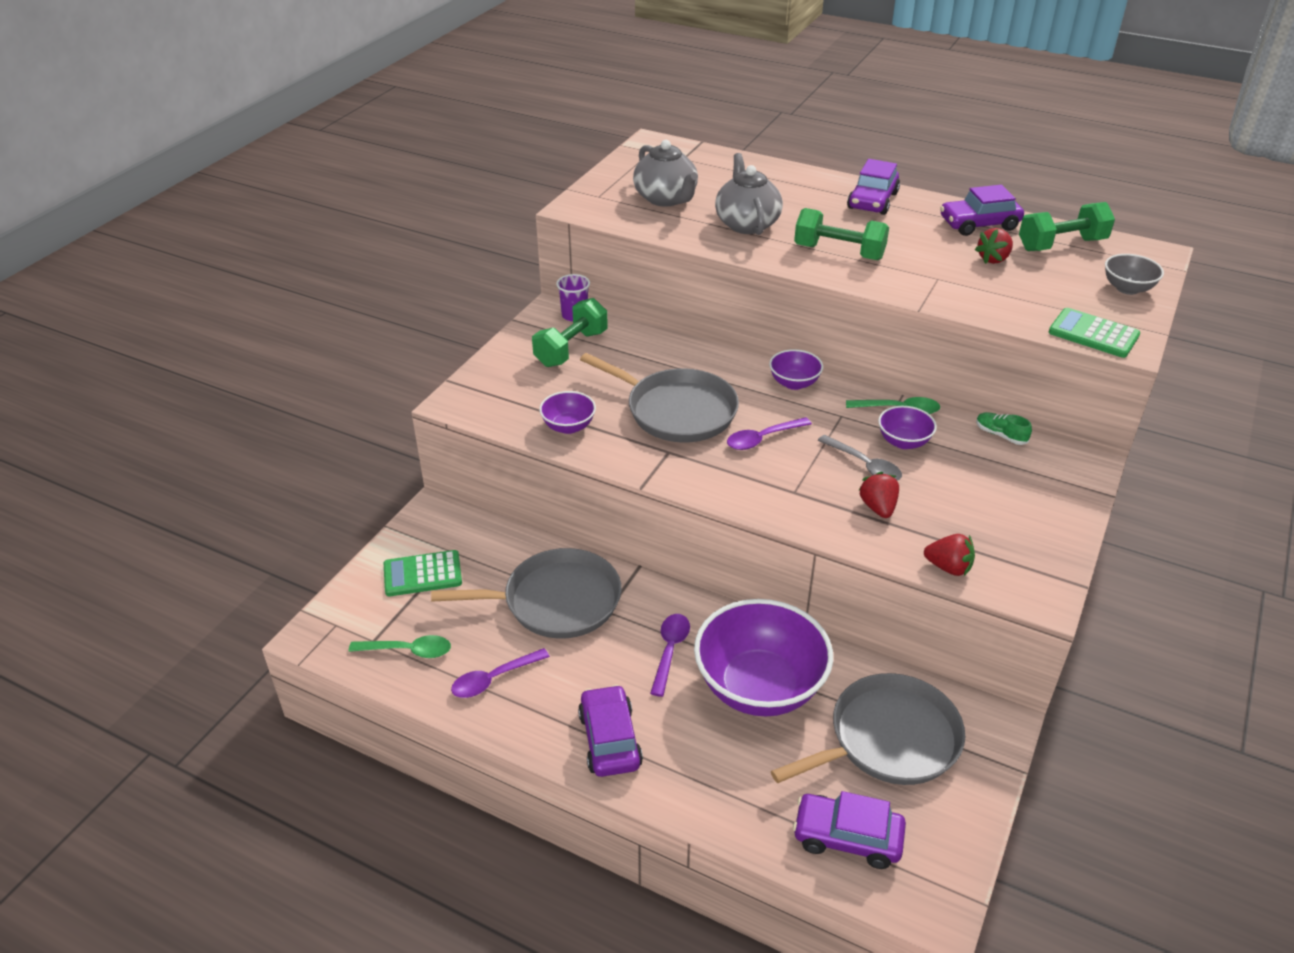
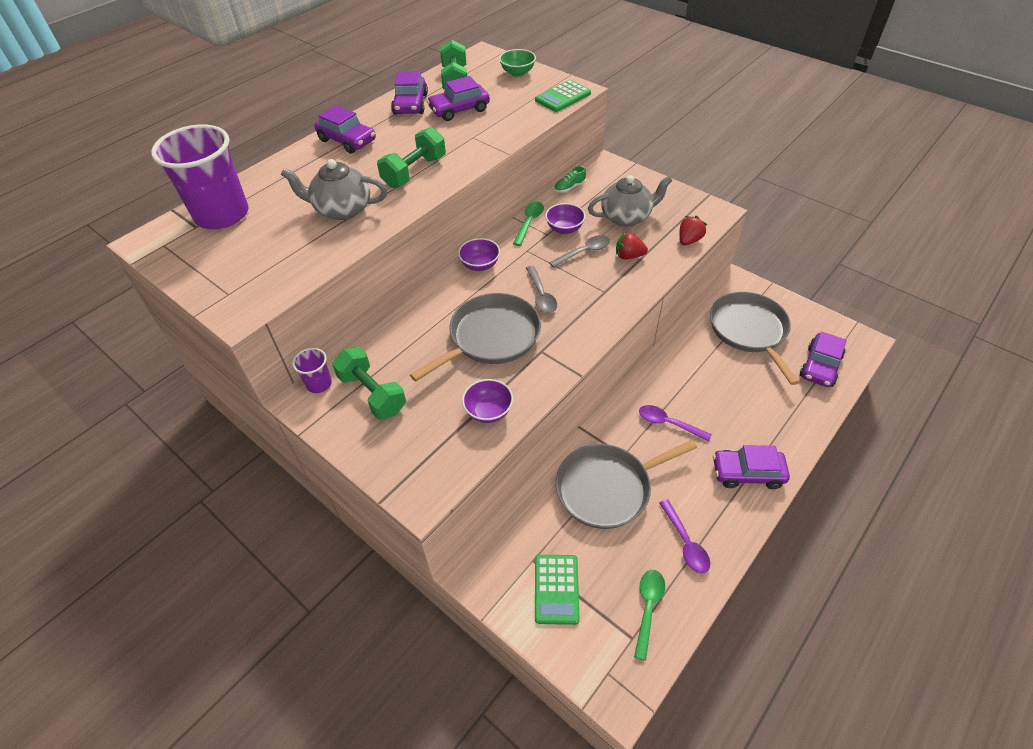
camera: 75 degrees left, 10 degrees up
grey pan [431,548,621,639] -> grey pan turned 120 degrees counterclockwise [556,440,697,529]
grey teapot [633,140,698,207] -> grey teapot moved to [588,175,673,227]
purple bowl [694,599,833,716] -> none
purple spoon [727,417,812,450] -> grey spoon [526,266,557,313]
red strawberry [975,228,1013,264] -> purple car [427,76,490,121]
grey bowl [1105,254,1164,295] -> green bowl [499,49,536,77]
none -> purple cup [151,124,248,229]

